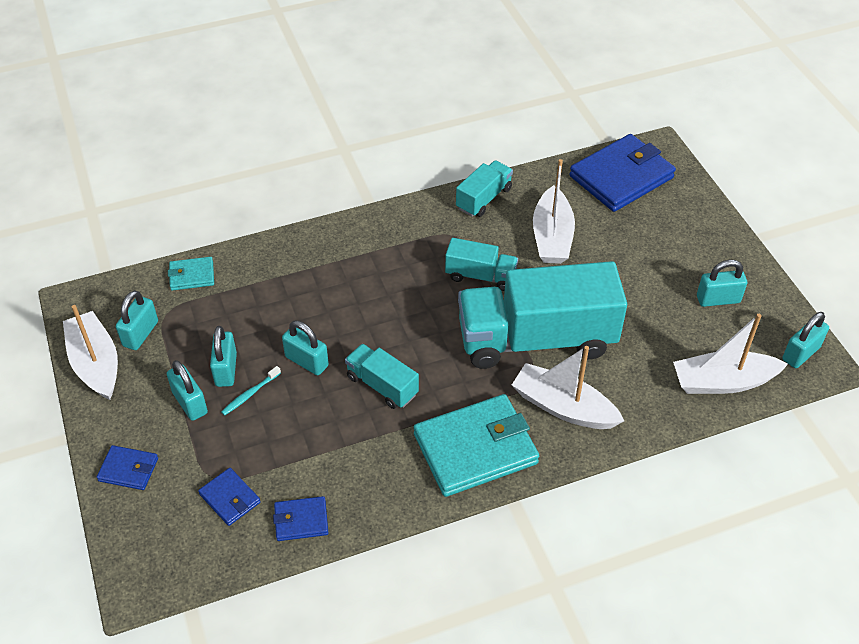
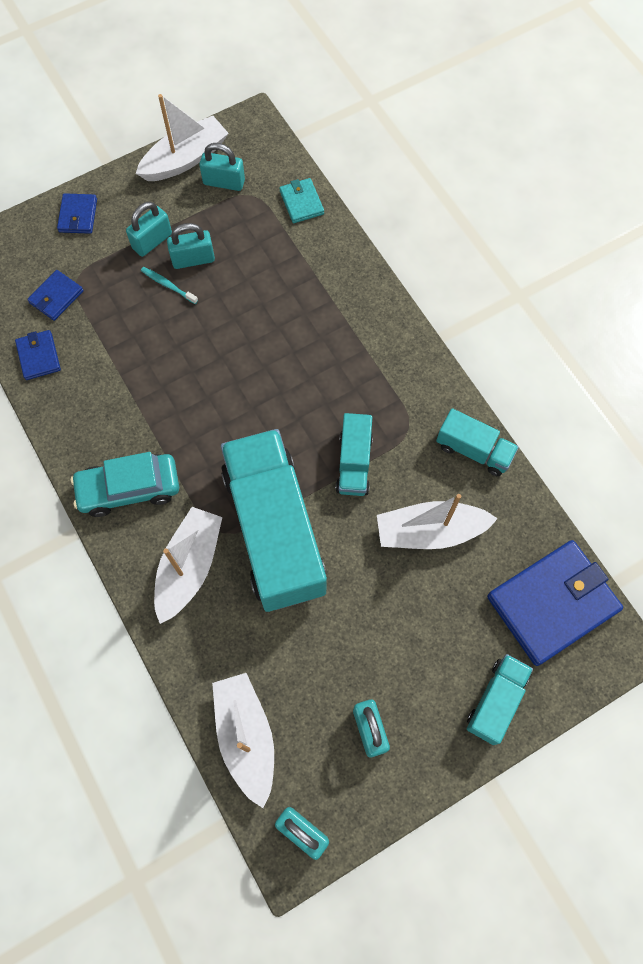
camera: 80 degrees right, 20 degrees up
turquoise padlock [282,321,329,375] -> none
turquoise truck [345,344,419,409] -> turquoise truck moved to [467,654,533,745]
turquoise wallet [414,394,539,497] -> turquoise car [71,452,179,517]
blue wallet [570,134,676,212] -> blue wallet turned 75 degrees counterclockwise [487,540,623,666]

